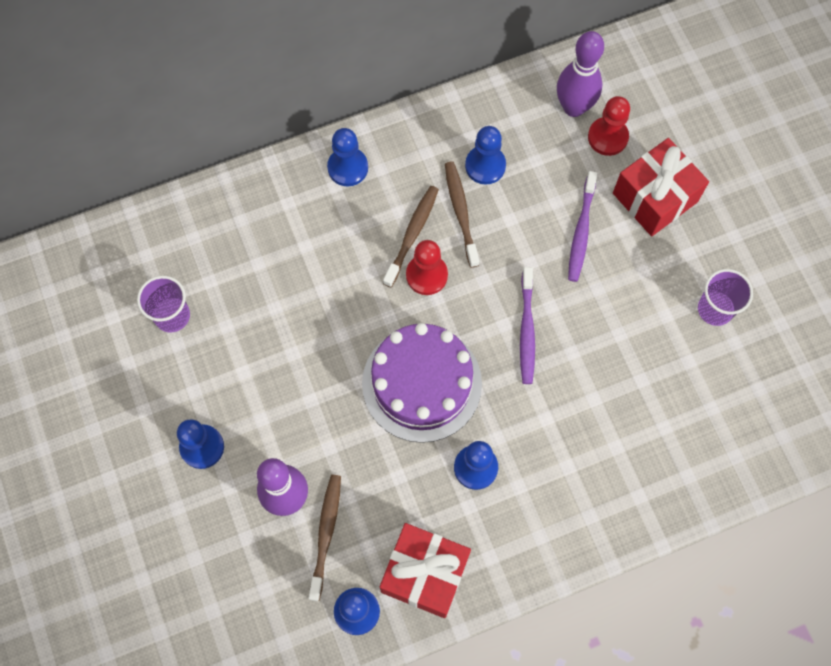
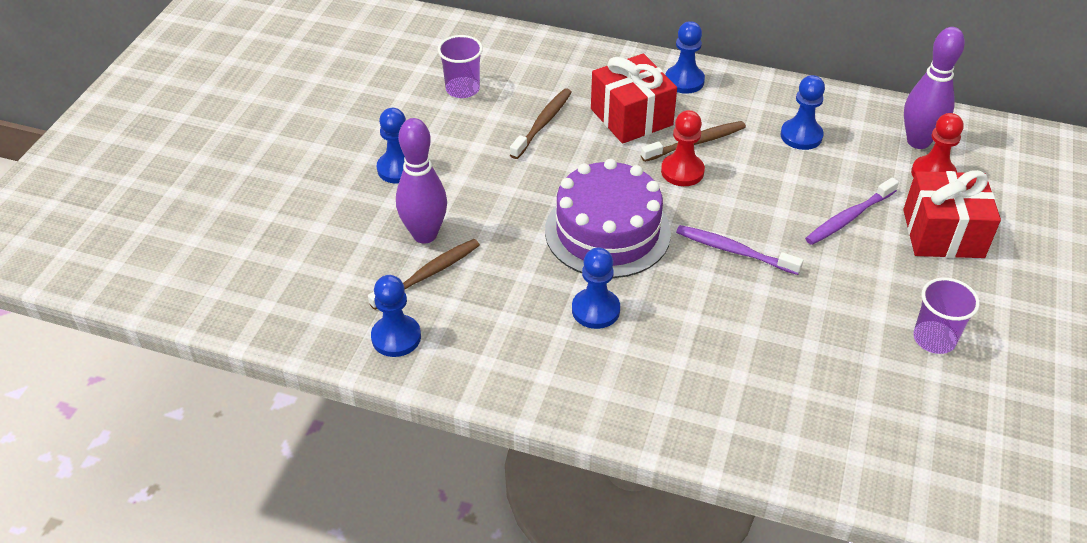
camera: 40 degrees right, 25 degrees down
red gift [380,523,471,618] -> red gift moved to [591,54,677,144]
brown toothbrush [445,161,479,268] -> brown toothbrush moved to [510,88,572,159]
purple toothbrush [520,267,535,384] -> purple toothbrush turned 75 degrees clockwise [676,225,803,275]

